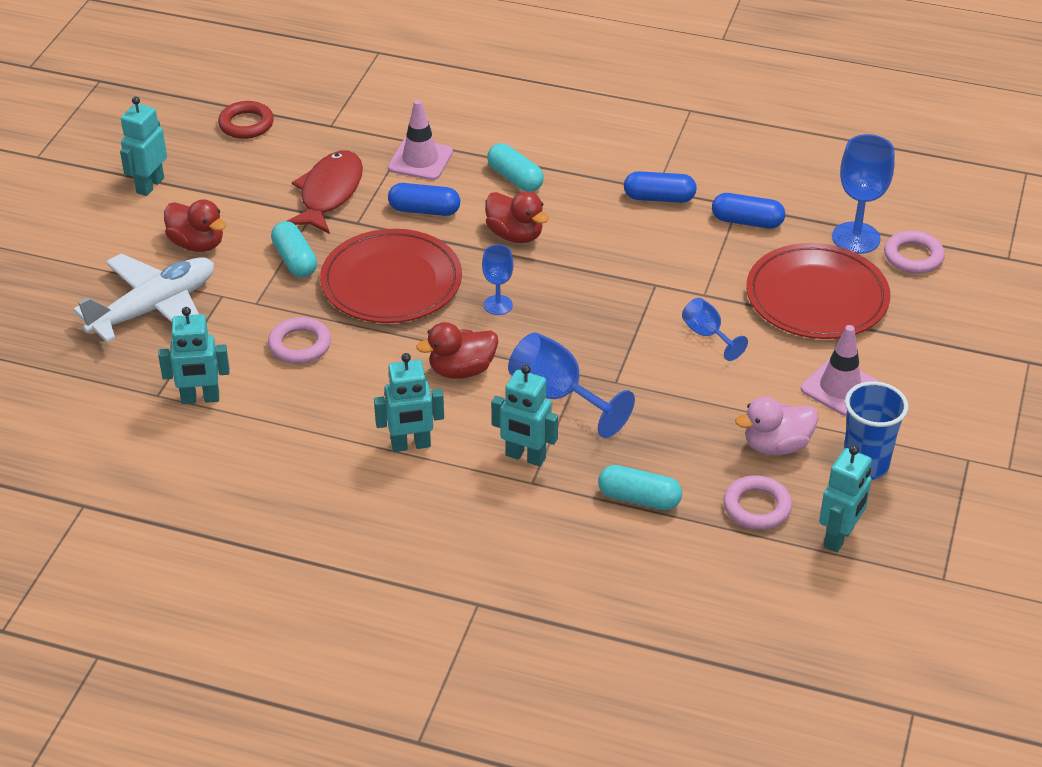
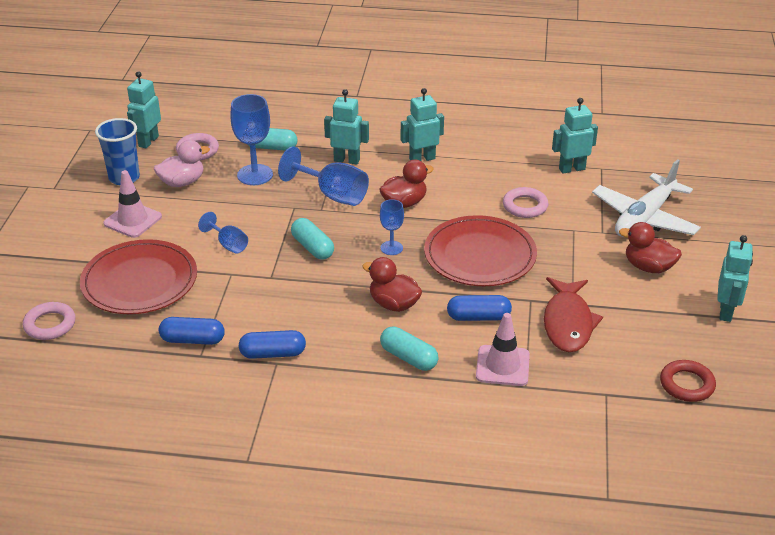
camera: 170 degrees right, 5 degrees down
turquoise capsule [271,221,317,278] -> turquoise capsule moved to [291,218,334,260]
blue goblet [832,134,895,254] -> blue goblet moved to [230,94,273,185]

